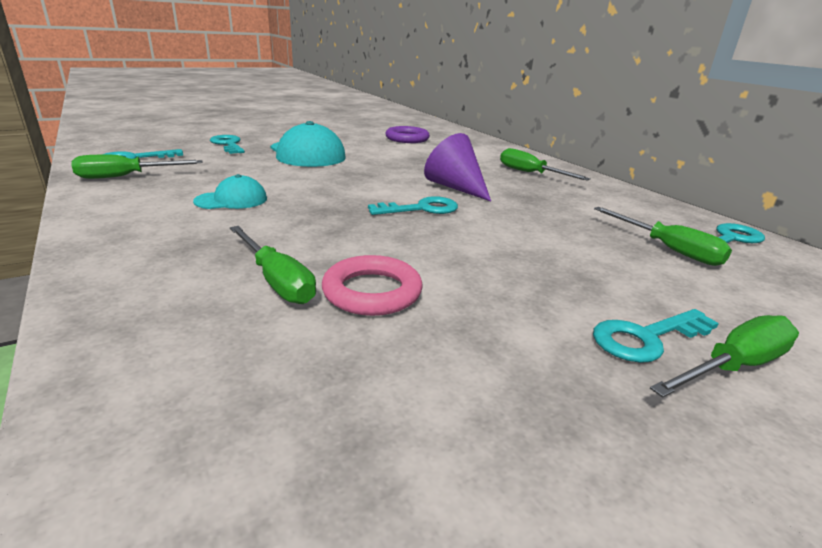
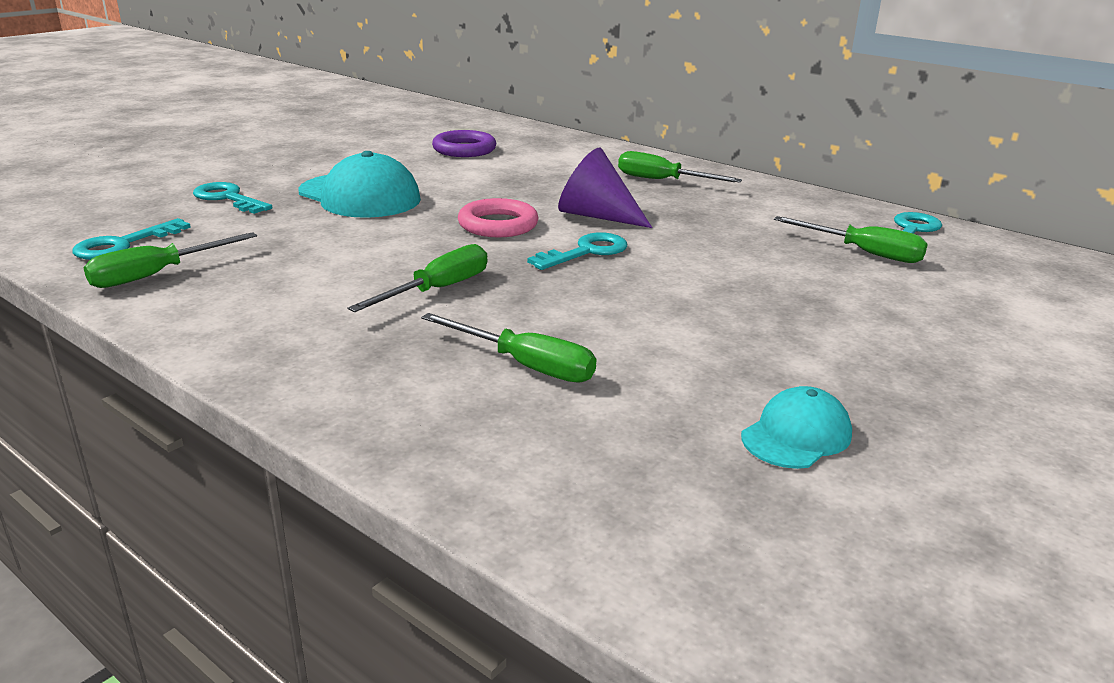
camera: 20 degrees left, 0 degrees up
turquoise cap [193,174,267,209] -> turquoise cap moved to [741,386,852,469]
pink ring [322,255,422,316] -> pink ring moved to [458,198,539,237]
turquoise key [593,309,719,363] -> none
green screwdriver [650,315,799,398] -> green screwdriver moved to [348,244,488,312]

